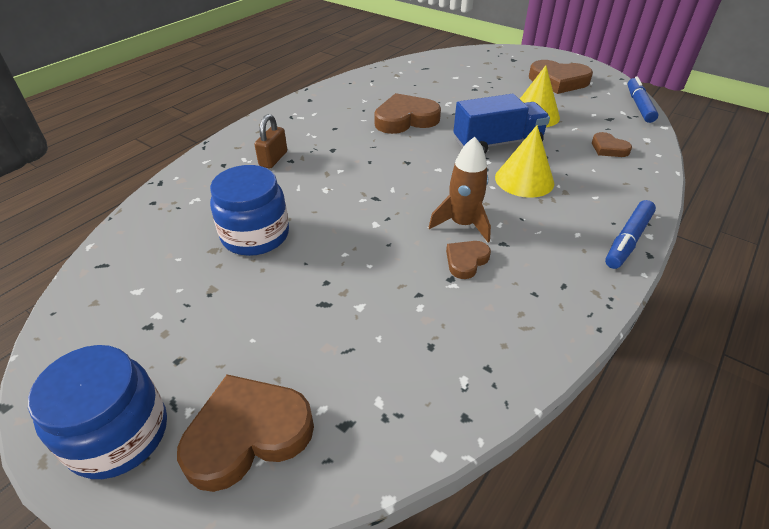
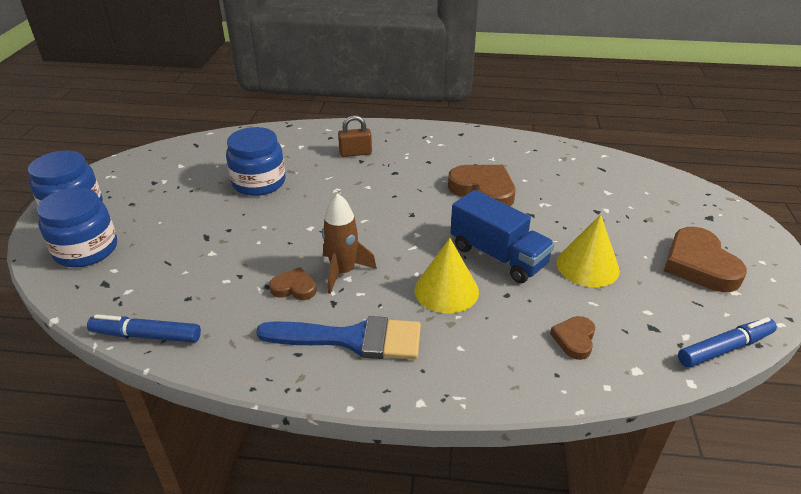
camera: 60 degrees right, 5 degrees down
brown heart [177,374,314,492] -> blue jar [37,187,117,267]
blue marker [605,200,656,269] -> blue marker moved to [87,314,201,343]
none -> blue brush [256,316,421,359]

